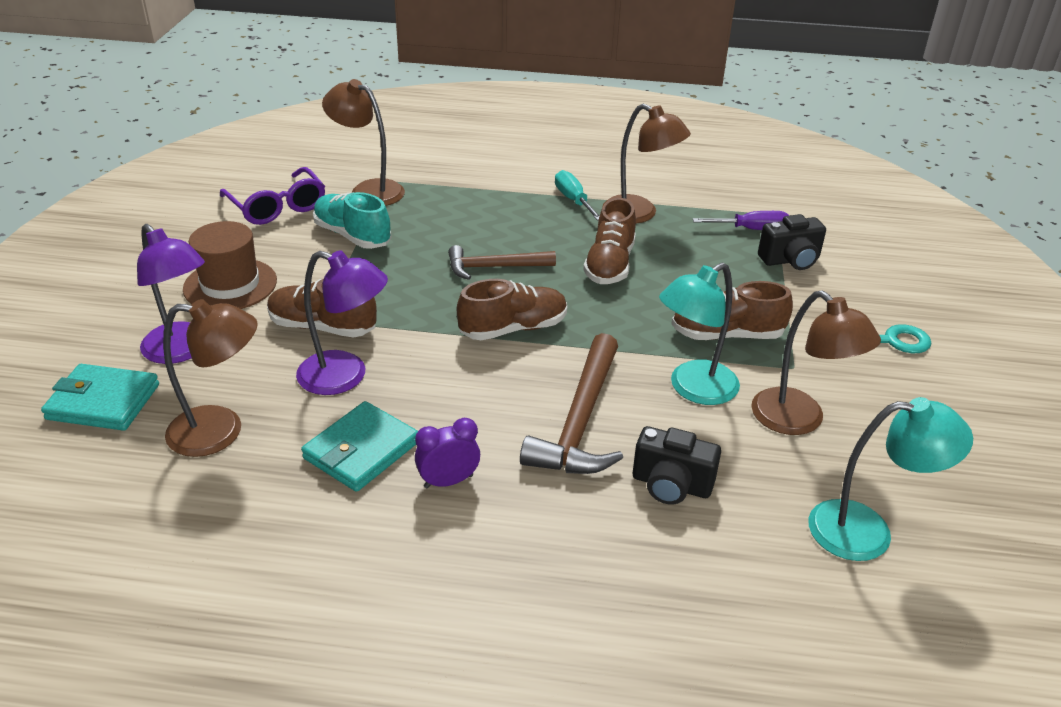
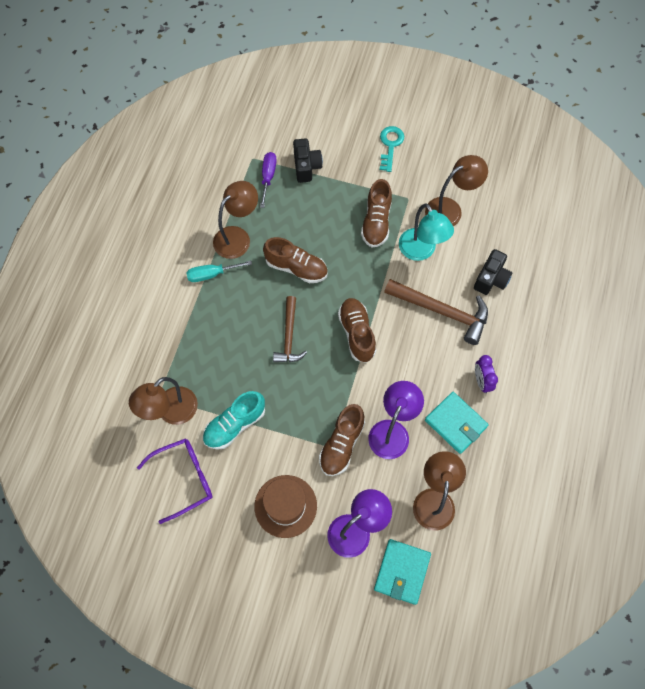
camera: 80 degrees left, 30 degrees up
turquoise lamp [808,397,973,561] -> none

